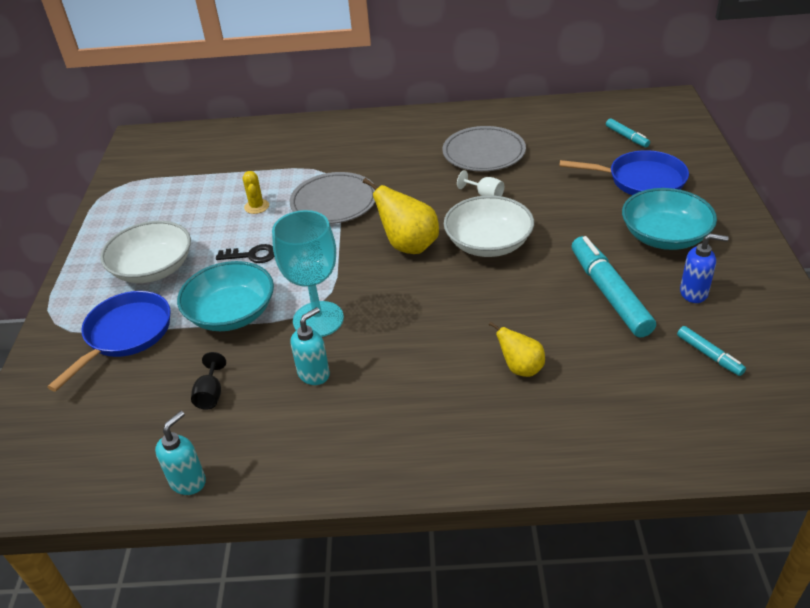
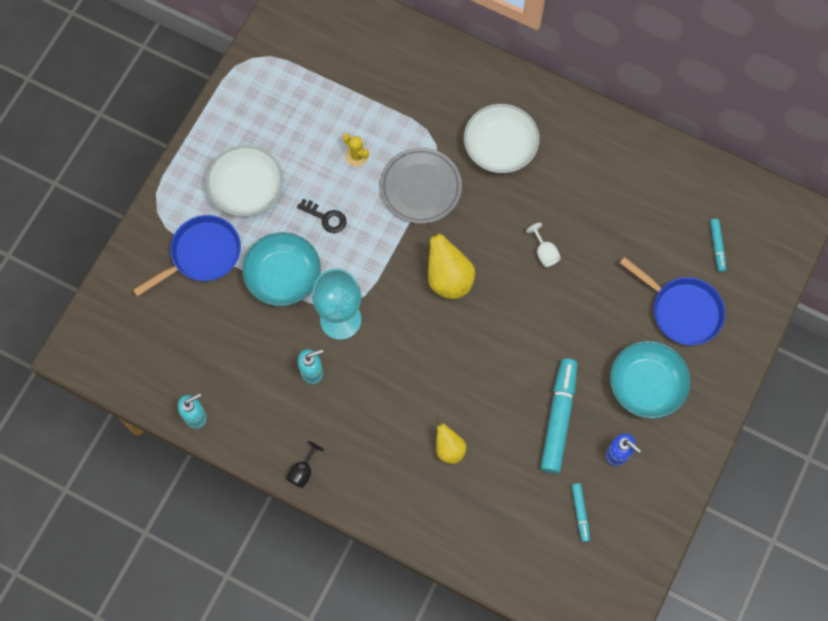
camera: 25 degrees right, 30 degrees up
black goblet [191,352,226,410] -> black goblet moved to [286,441,324,488]
yellow cactus [243,171,269,214] -> yellow cactus turned 60 degrees counterclockwise [343,133,369,167]
grey plate [442,126,526,171] -> none
white bowl [444,195,534,257] -> white bowl moved to [464,104,540,173]

